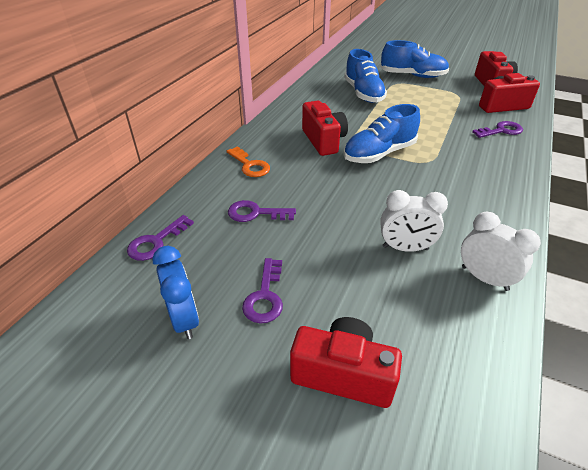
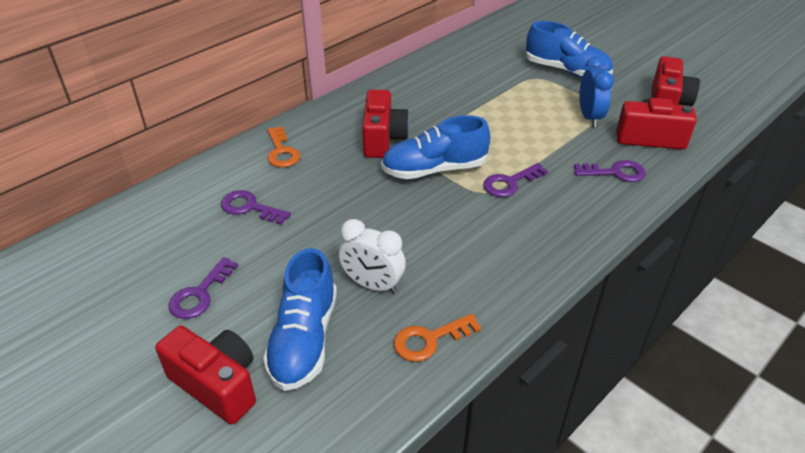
camera: 20 degrees right, 0 degrees up
purple key [127,215,194,261] -> purple key moved to [483,163,548,197]
blue clock [152,246,199,339] -> blue clock moved to [579,56,614,127]
blue shoe [344,49,387,103] -> blue shoe moved to [263,248,337,391]
white clock [461,212,541,291] -> orange key [394,314,481,362]

